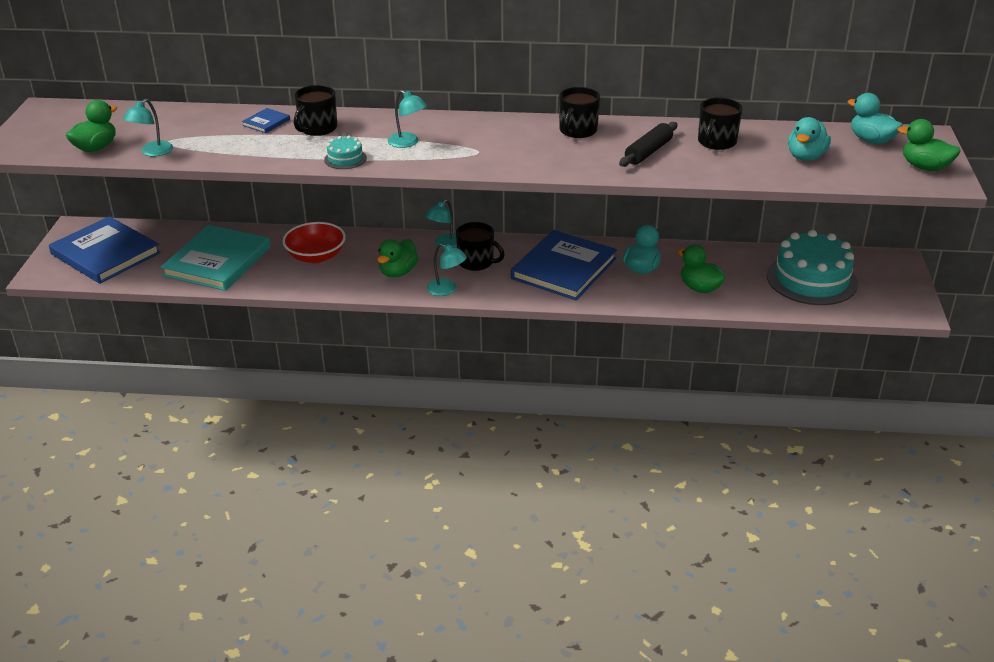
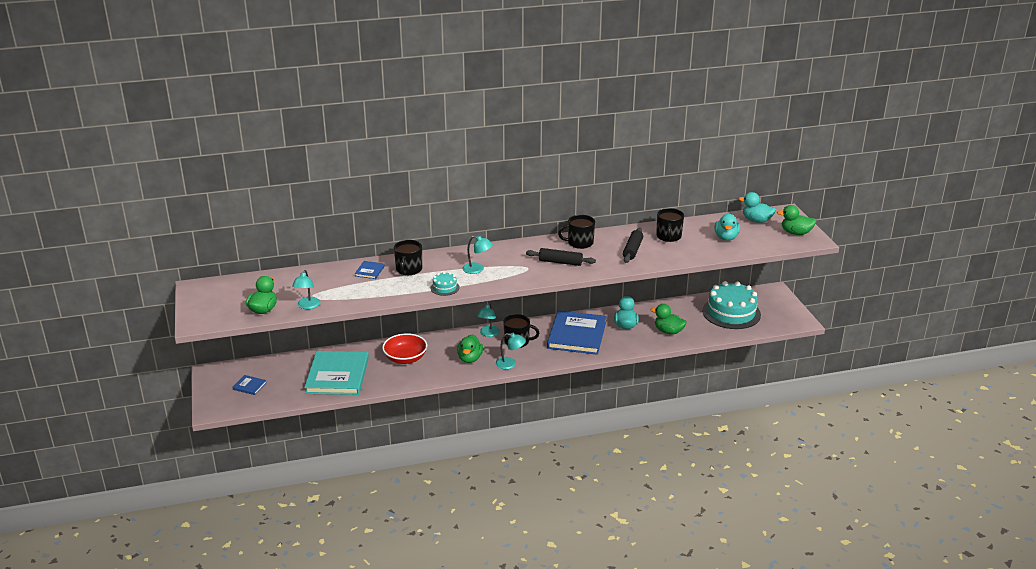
camera: 20 degrees left, 5 degrees down
blue book [49,216,161,284] -> blue book [233,375,267,395], size x0.41
black mug [559,87,600,138] -> black mug turned 75 degrees clockwise [558,215,595,249]
none -> black rolling pin [526,248,596,266]

